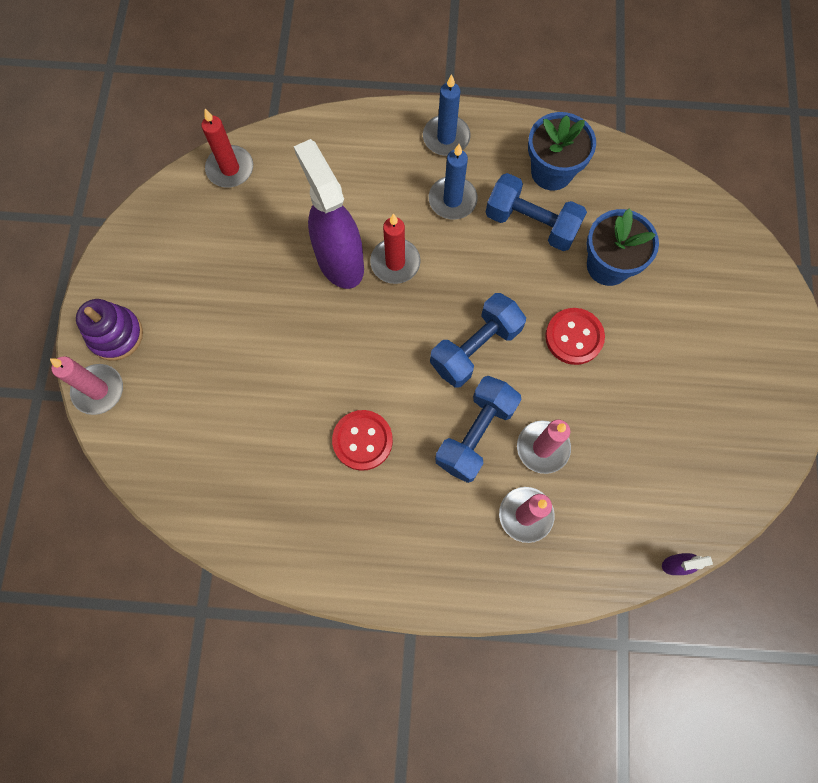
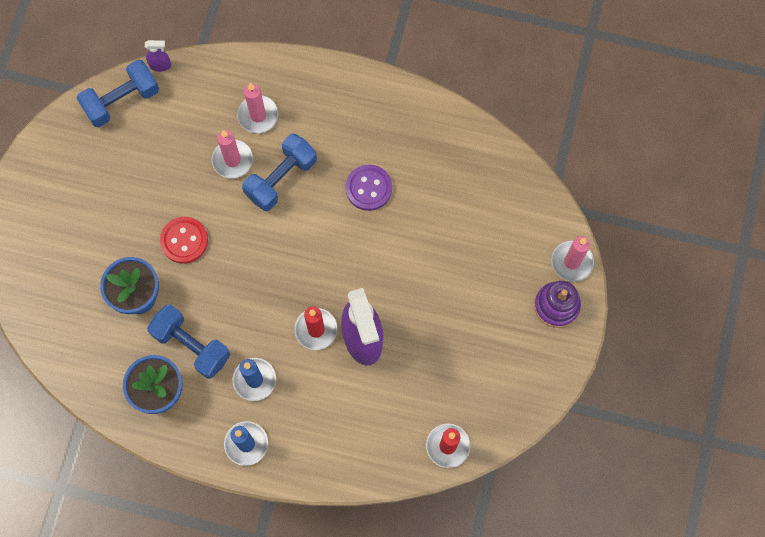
camera: 170 degrees left, 0 degrees up
red button [332,410,393,471] -> purple button [345,165,392,211]
blue dumbbell [430,293,526,388] -> blue dumbbell moved to [77,59,159,127]

